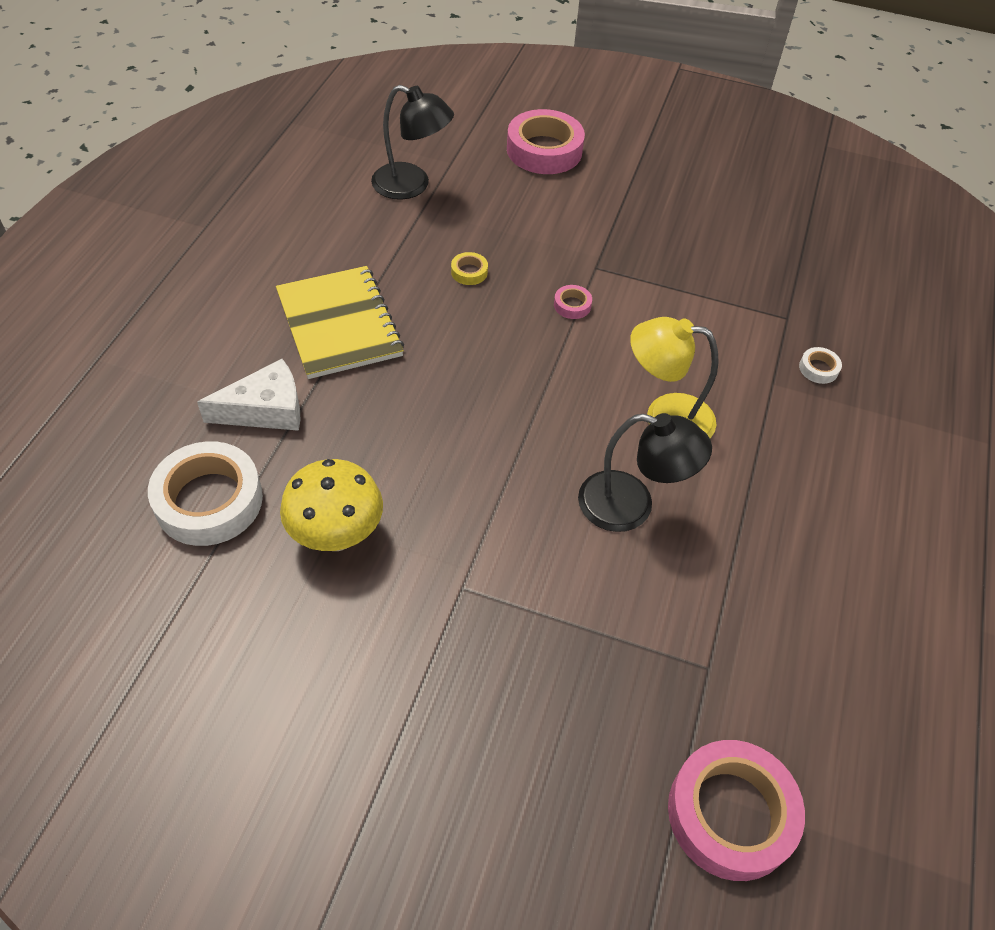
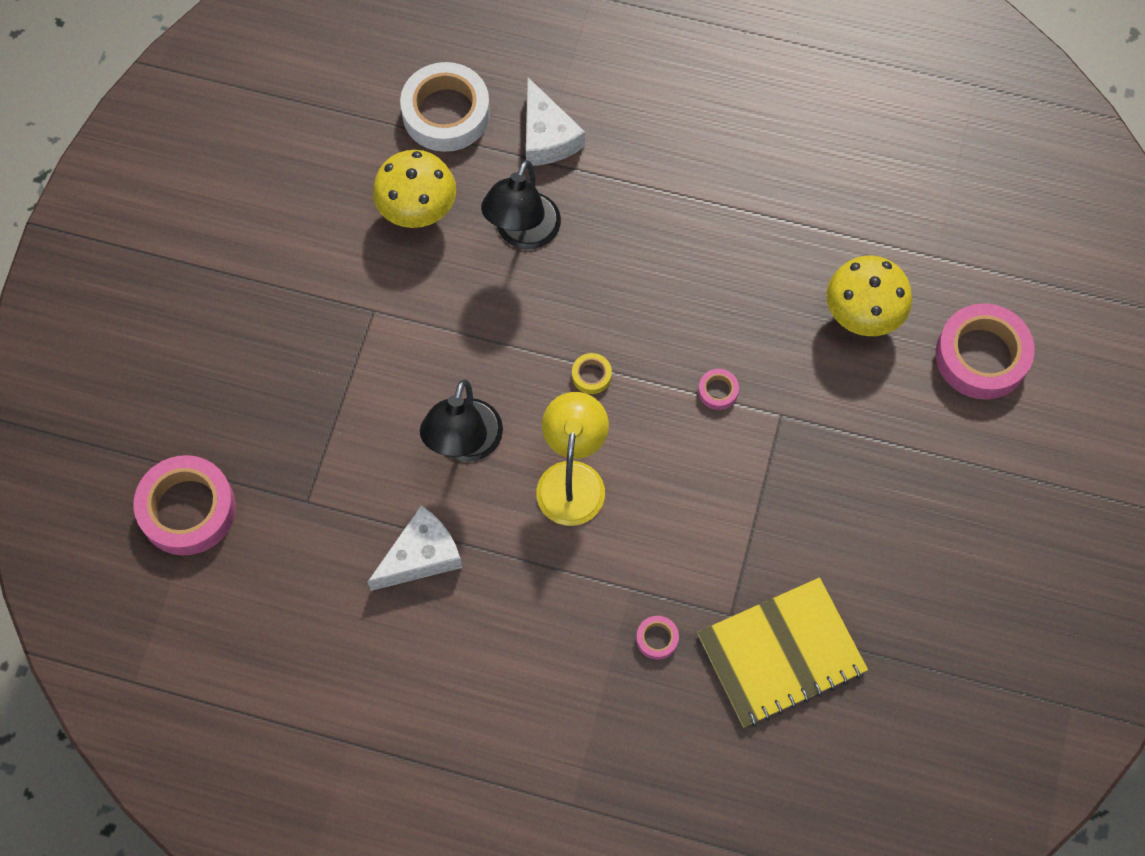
camera: 90 degrees right, 15 degrees up
yellow notebook [276,266,404,379] -> yellow notebook moved to [697,577,868,727]
black lamp [371,85,454,200] -> black lamp moved to [481,160,561,249]
yellow tape [451,252,488,285] -> yellow tape moved to [572,353,612,394]
white tape [799,347,842,384] -> pink tape [636,616,679,660]
none -> white cheese [368,506,462,591]
none -> yellow mushroom [826,256,912,336]

